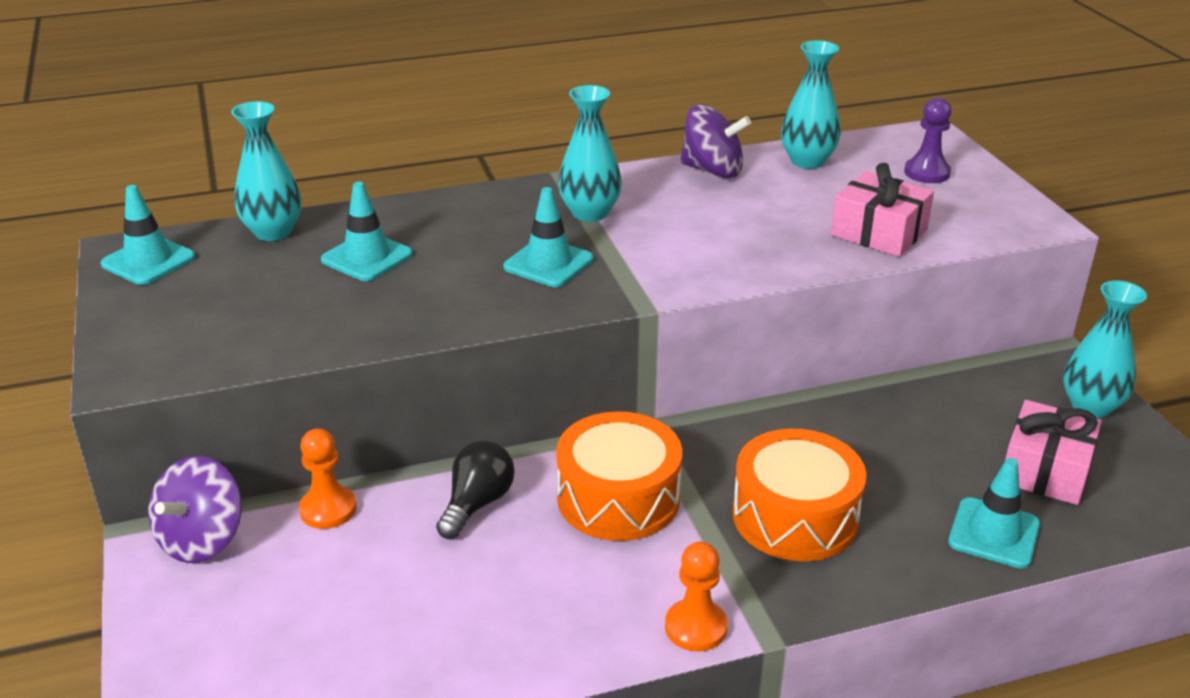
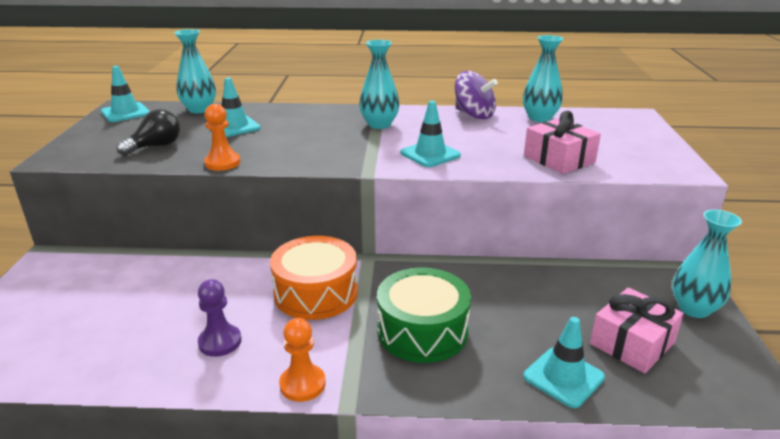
camera: 20 degrees right, 5 degrees down
purple spinning top [148,456,242,563] -> none
orange pawn [299,428,356,529] -> orange pawn moved to [204,104,240,171]
black light bulb [436,441,515,539] -> black light bulb moved to [116,109,180,156]
turquoise traffic cone [503,187,593,287] -> turquoise traffic cone moved to [400,101,461,167]
orange drum [733,429,867,561] -> green drum [377,268,471,363]
purple pawn [904,98,951,183] -> purple pawn moved to [198,279,241,357]

